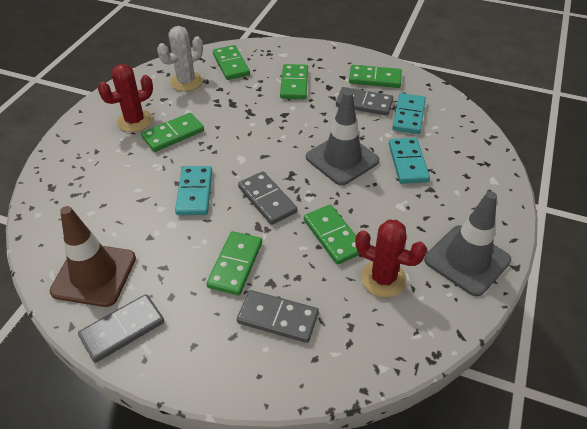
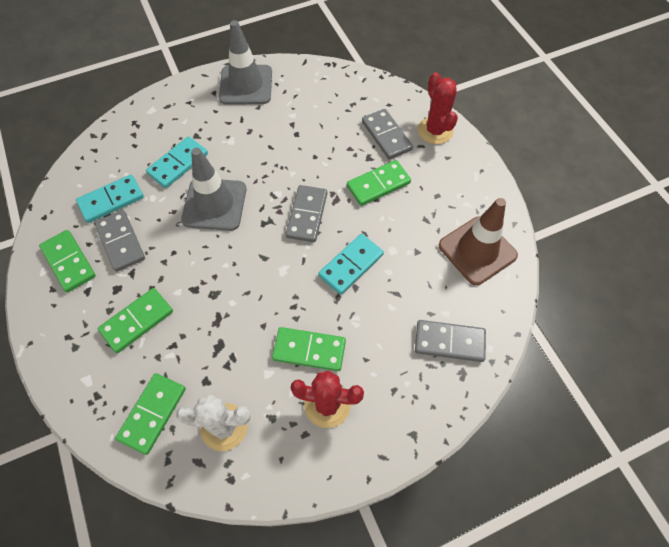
camera: 135 degrees left, 15 degrees up
grey domino [78,294,164,363] -> grey domino moved to [415,320,486,362]
green domino [304,205,360,264] -> none
red cactus [355,220,427,297] -> red cactus moved to [418,72,458,144]

